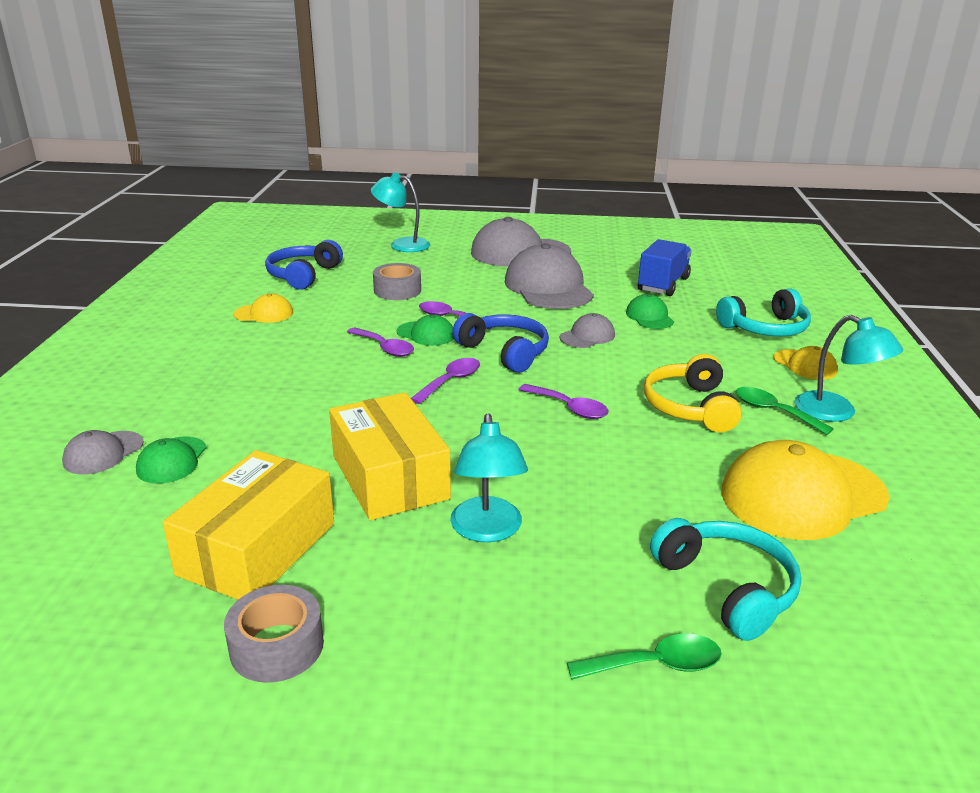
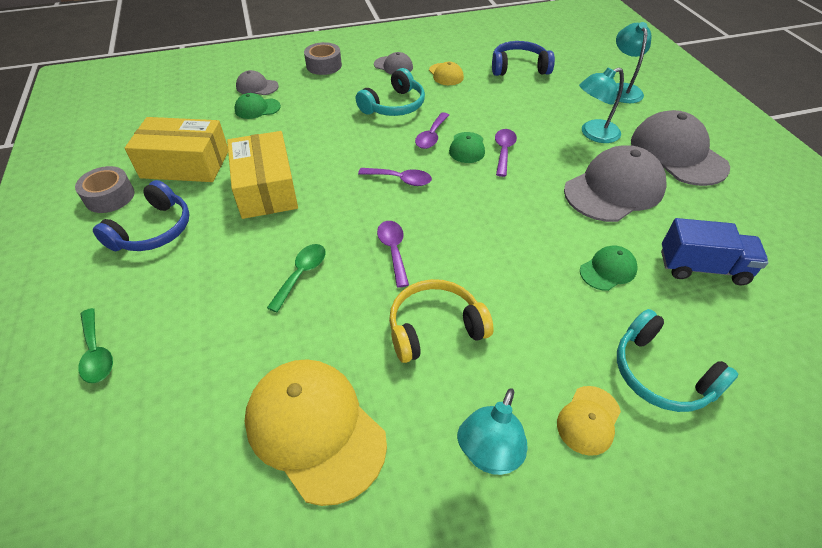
camera: 70 degrees right, 20 degrees up
yellow box [329,392,451,520] -> yellow box turned 60 degrees counterclockwise [227,131,298,219]
grey tape [373,263,421,300] -> grey tape moved to [304,42,342,75]
turquoise lamp [450,413,528,542] -> turquoise lamp moved to [579,67,624,143]
blue headphones [452,313,549,373] -> blue headphones moved to [93,180,189,251]
purple spoon [518,384,609,419] -> purple spoon turned 150 degrees clockwise [377,221,409,288]
grey cap [560,313,615,348] -> grey cap moved to [374,52,413,74]
turquoise headphones [650,518,801,641] -> turquoise headphones moved to [356,68,425,116]
green spoon [736,387,834,435] -> green spoon moved to [267,244,326,312]

